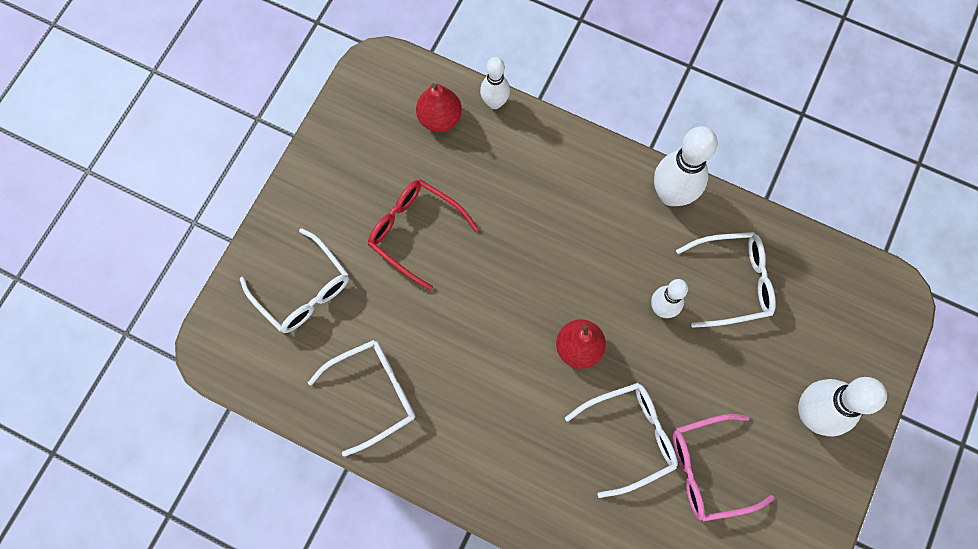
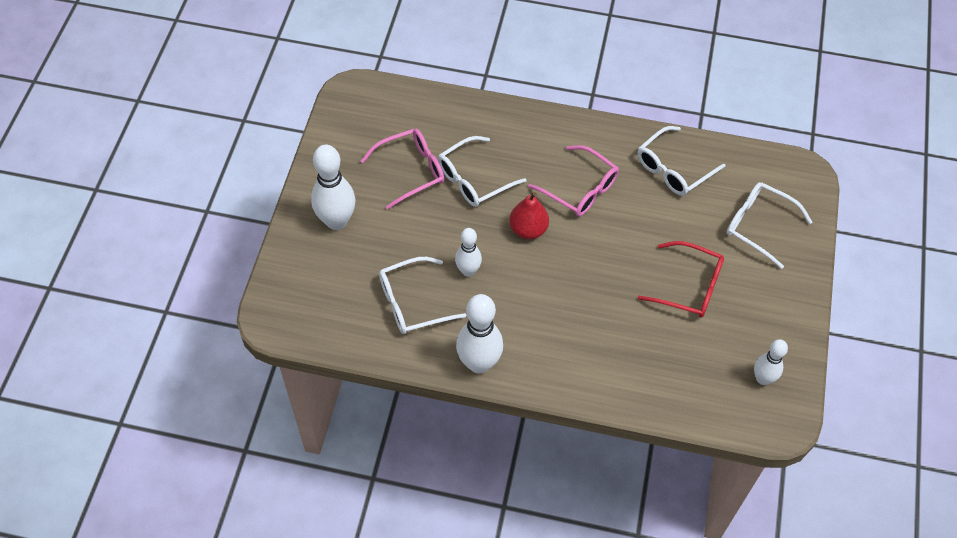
camera: 165 degrees right, 15 degrees down
red pear [416,83,462,132] -> none
white bowling pin [480,57,510,109] -> white bowling pin moved to [754,339,788,385]
none -> pink glasses [528,145,619,217]

